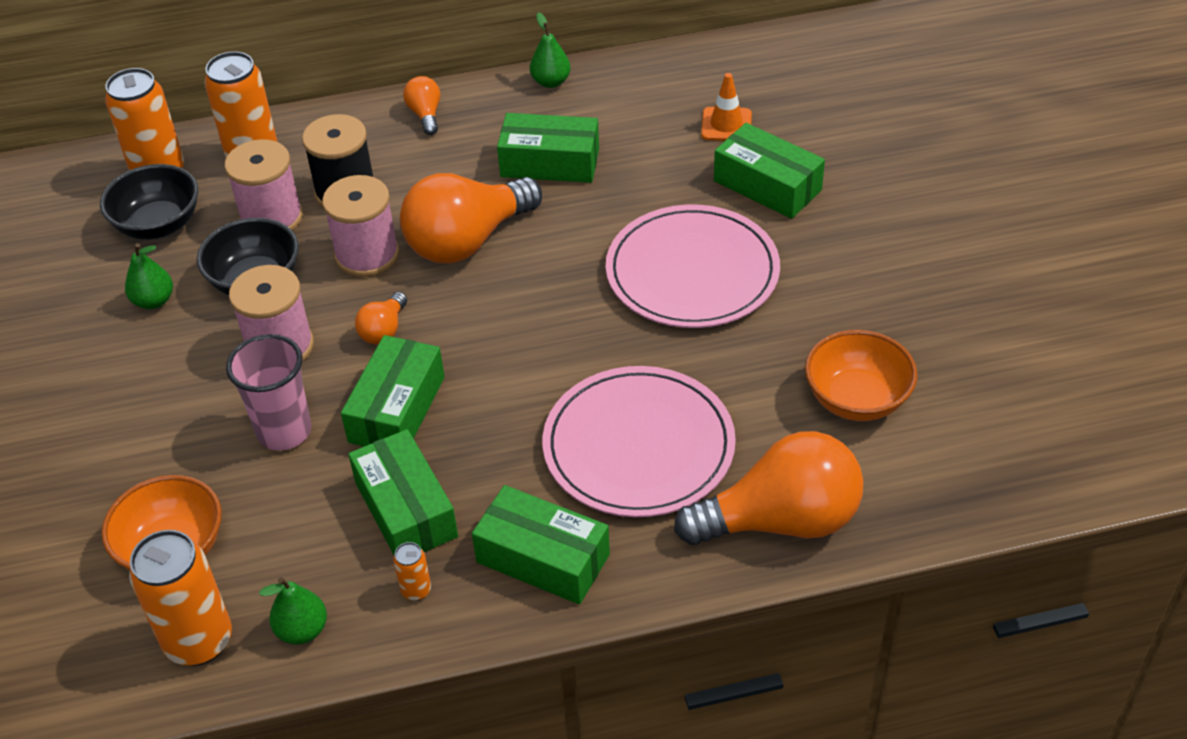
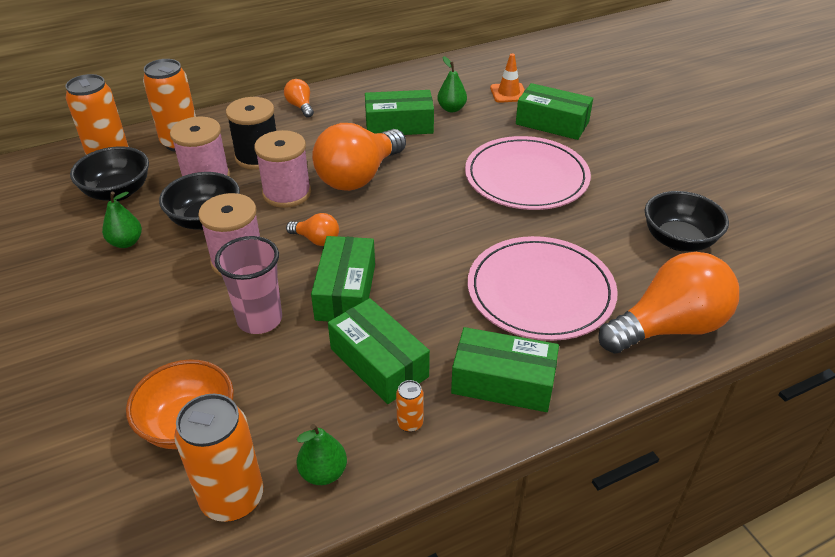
camera: 15 degrees left, 5 degrees down
orange light bulb [355,292,407,345] -> orange light bulb turned 75 degrees counterclockwise [286,213,339,246]
green pear [530,12,571,88] -> green pear moved to [437,56,467,112]
orange bowl [805,330,917,421] -> black bowl [645,191,729,251]

